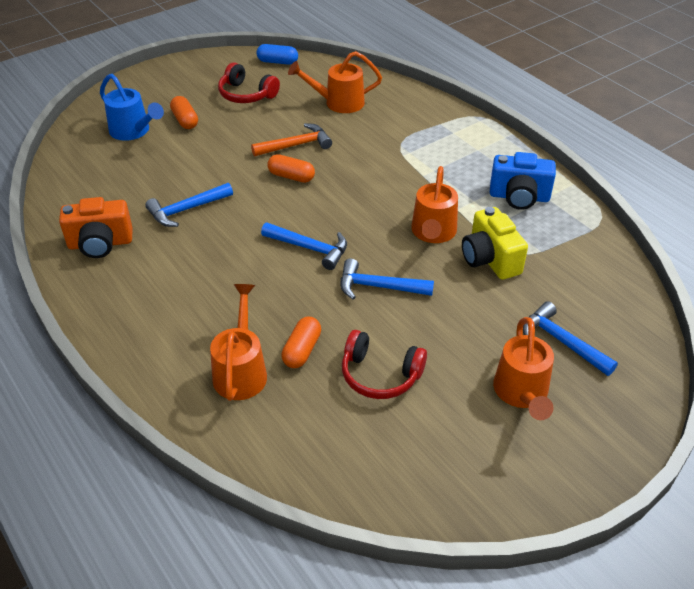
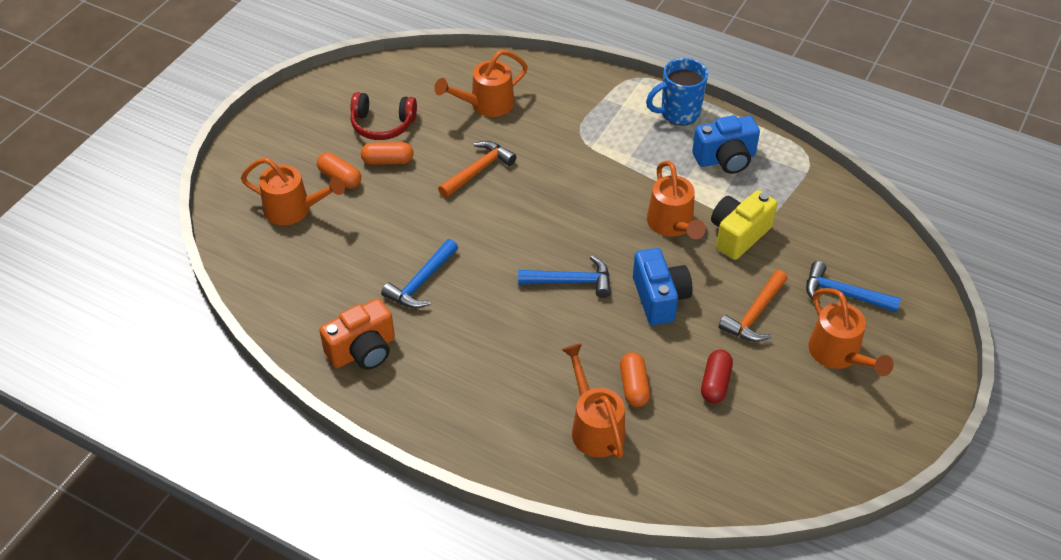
camera: 25 degrees left, 5 degrees up
blue watering can [100,74,164,141] -> orange watering can [241,157,345,225]
blue capsule [257,44,298,65] -> none
orange capsule [268,154,315,183] -> orange capsule moved to [361,142,413,165]
blue hammer [341,259,434,300] -> blue camera [633,248,693,325]
red headphones [342,330,427,399] -> red capsule [701,350,733,403]
yellow camera [462,207,528,280] -> yellow camera turned 90 degrees clockwise [711,190,777,260]
none -> blue mug [646,58,708,126]
none -> orange hammer [719,270,788,342]

